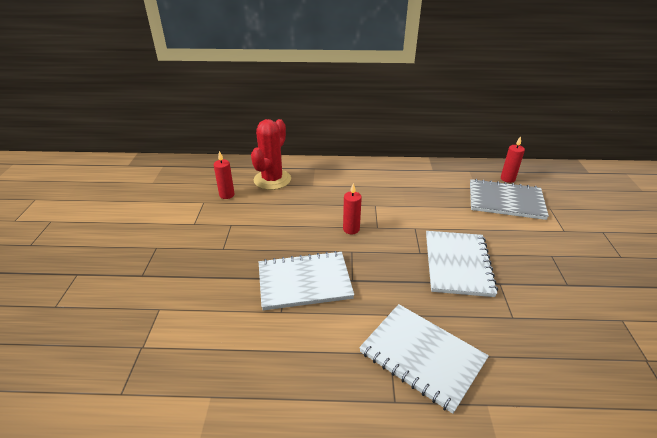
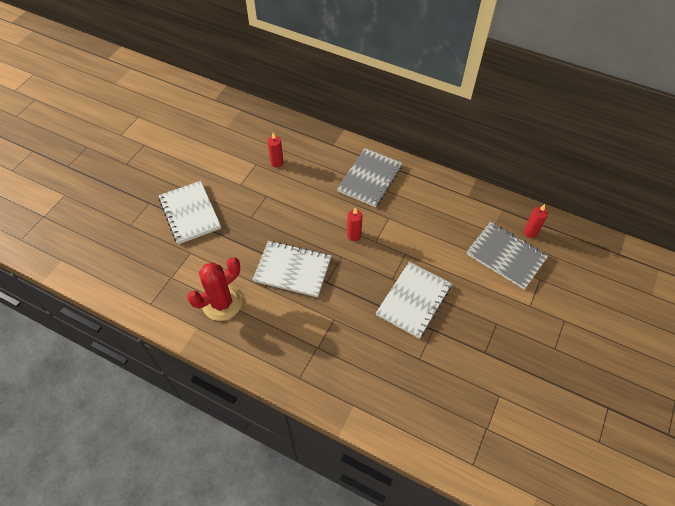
camera: 25 degrees right, 20 degrees up
red cactus [251,119,291,190] -> red cactus moved to [187,257,242,321]
white notebook [359,304,489,414] -> white notebook moved to [159,181,221,244]
none -> grey notebook [337,148,402,207]

